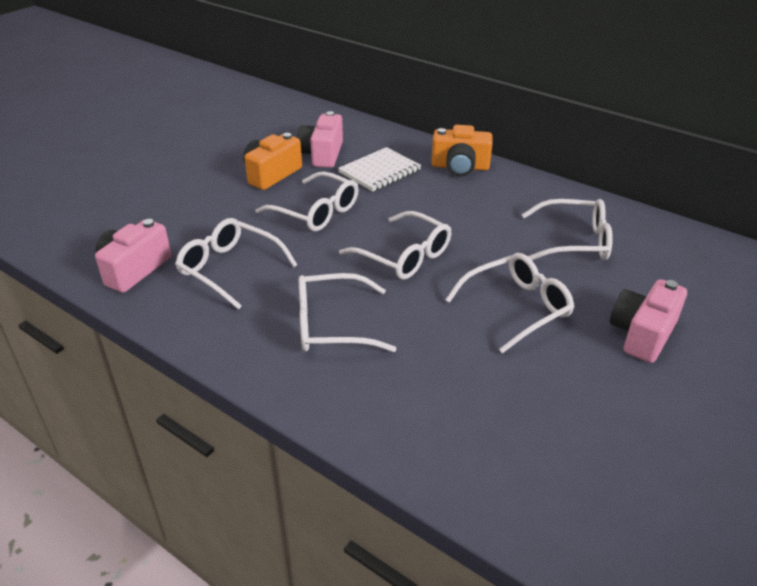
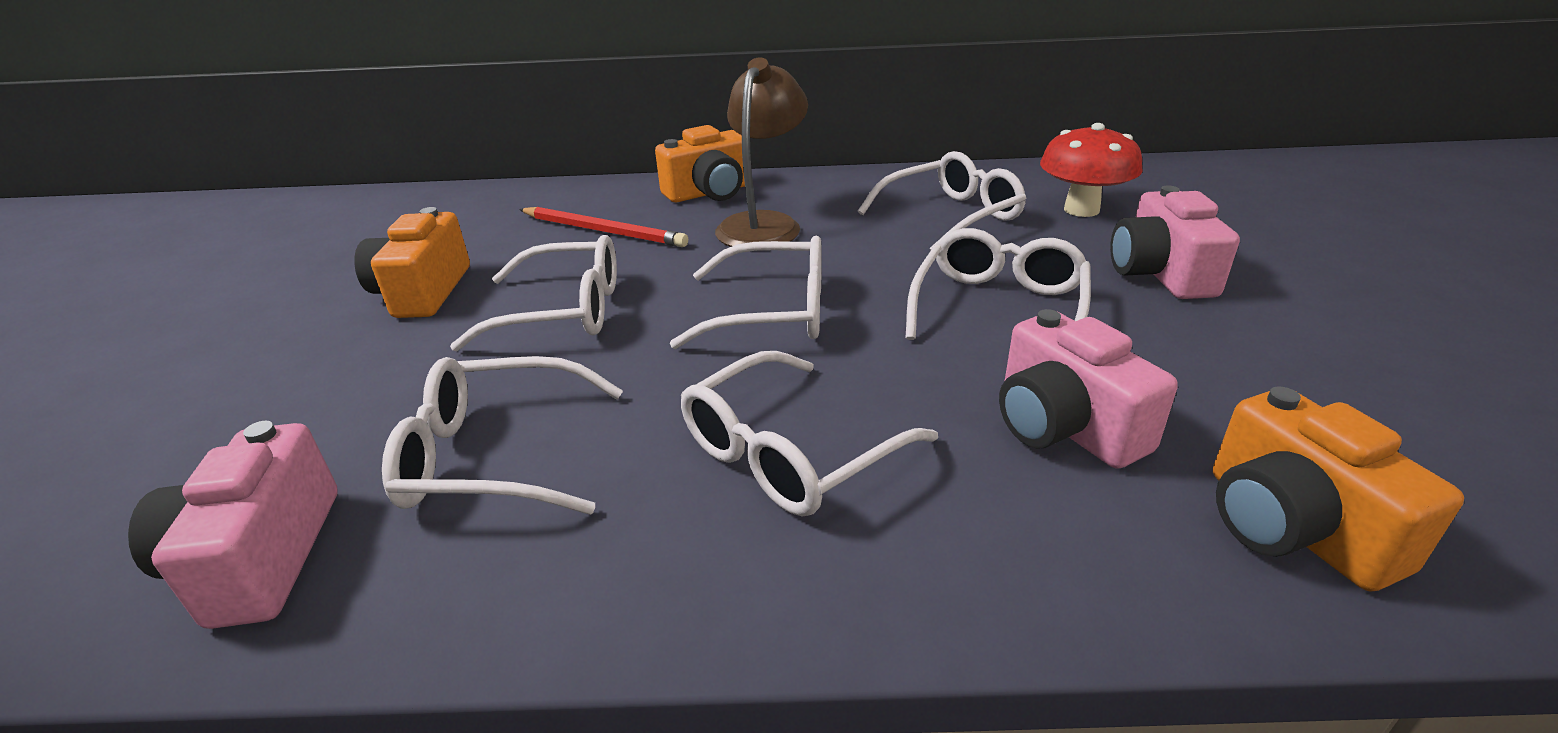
camera: 35 degrees left, 5 degrees down
pink camera [297,111,343,168] -> pink camera moved to [999,309,1178,469]
white notebook [338,147,421,192] -> red pencil [519,207,688,247]
none -> brown lamp [715,57,808,247]
none -> red mushroom [1040,123,1143,217]
none -> orange camera [1213,387,1464,592]

